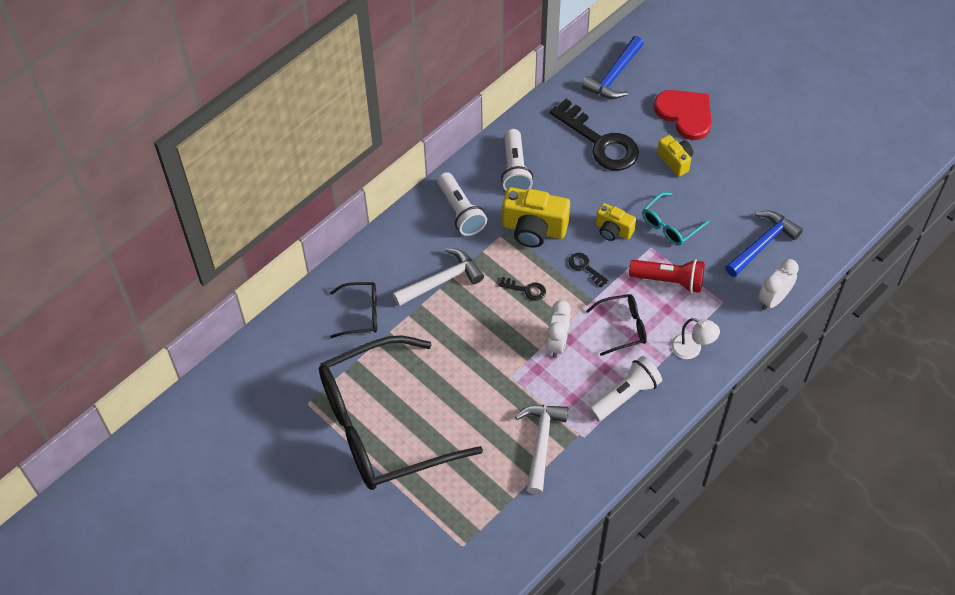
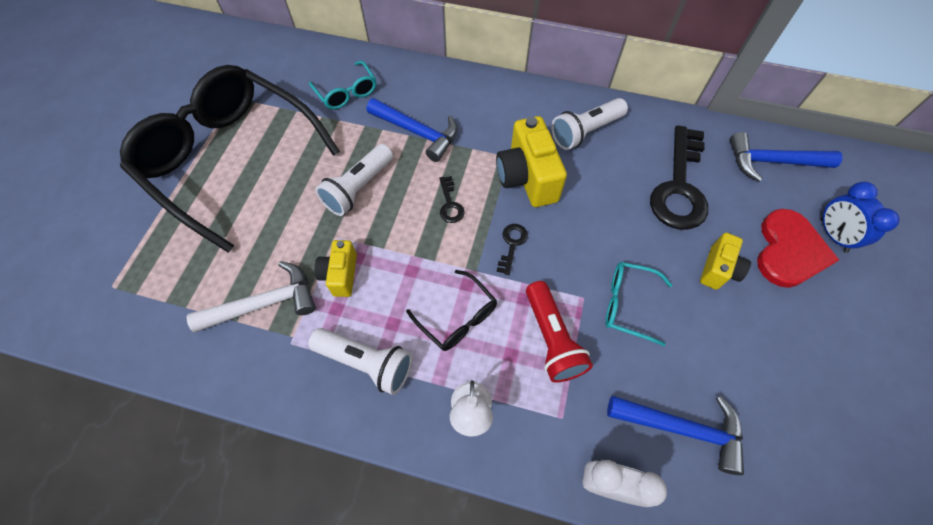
camera: 60 degrees right, 5 degrees up
black glasses [330,282,377,338] -> turquoise glasses [309,61,376,109]
white hammer [393,248,484,306] -> blue hammer [366,98,458,162]
white flashlight [437,172,487,236] -> white flashlight moved to [315,144,393,216]
white clock [547,300,571,358] -> none
yellow camera [596,203,636,241] -> yellow camera moved to [314,240,357,297]
none -> blue clock [820,182,900,253]

